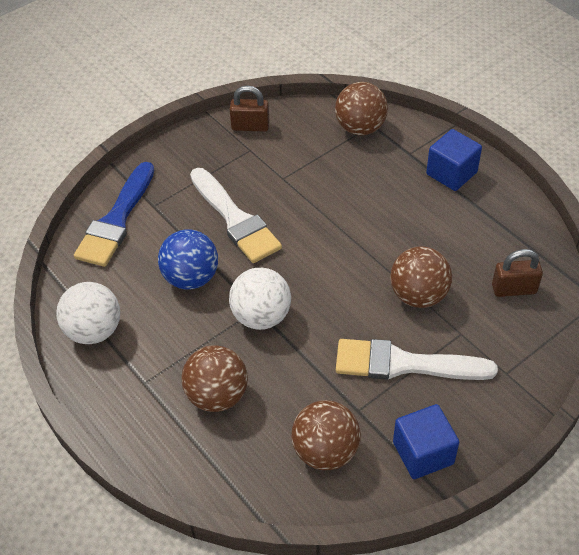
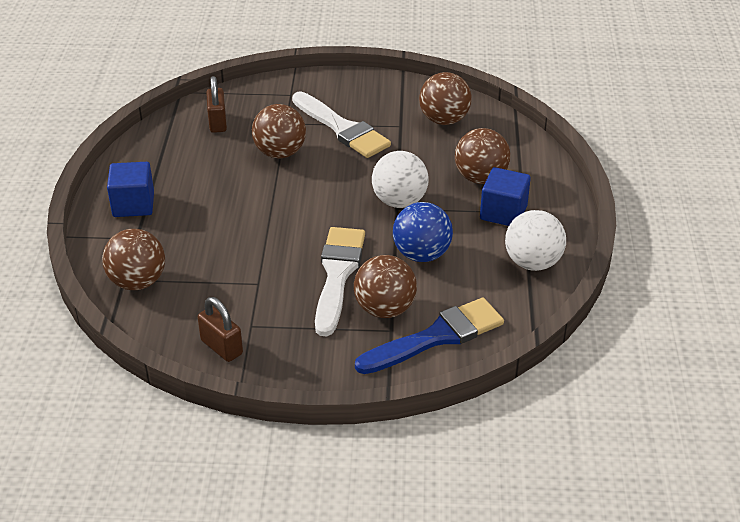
camera: 140 degrees left, 10 degrees down
blue cube [393,404,459,479] -> blue cube moved to [480,167,531,226]
brown padlock [492,249,543,297] -> brown padlock turned 45 degrees clockwise [206,76,227,133]
none -> brown ball [354,255,417,318]

